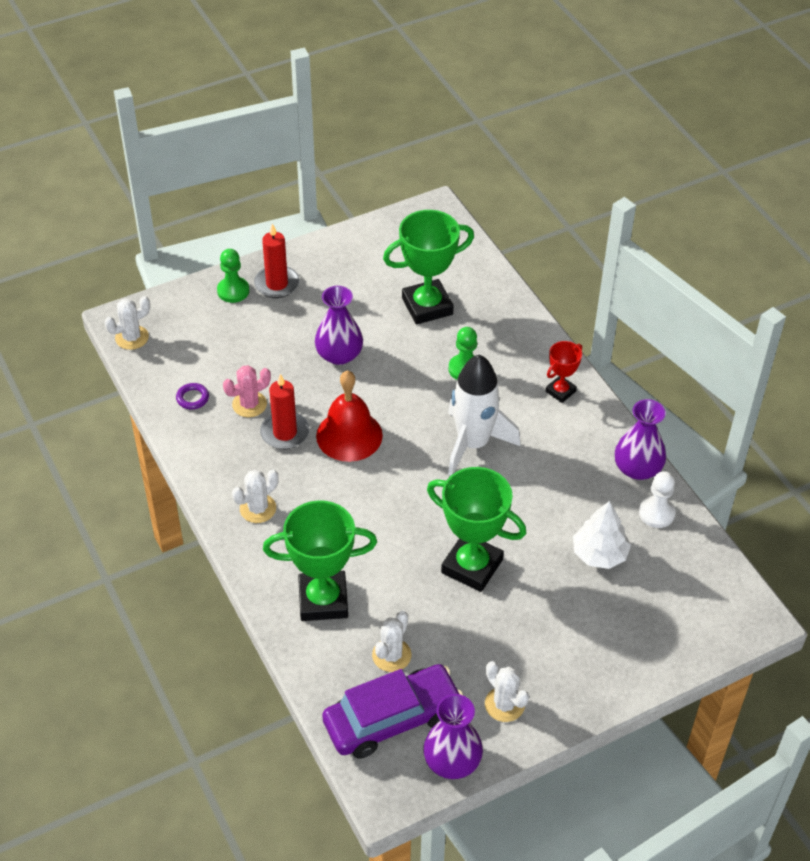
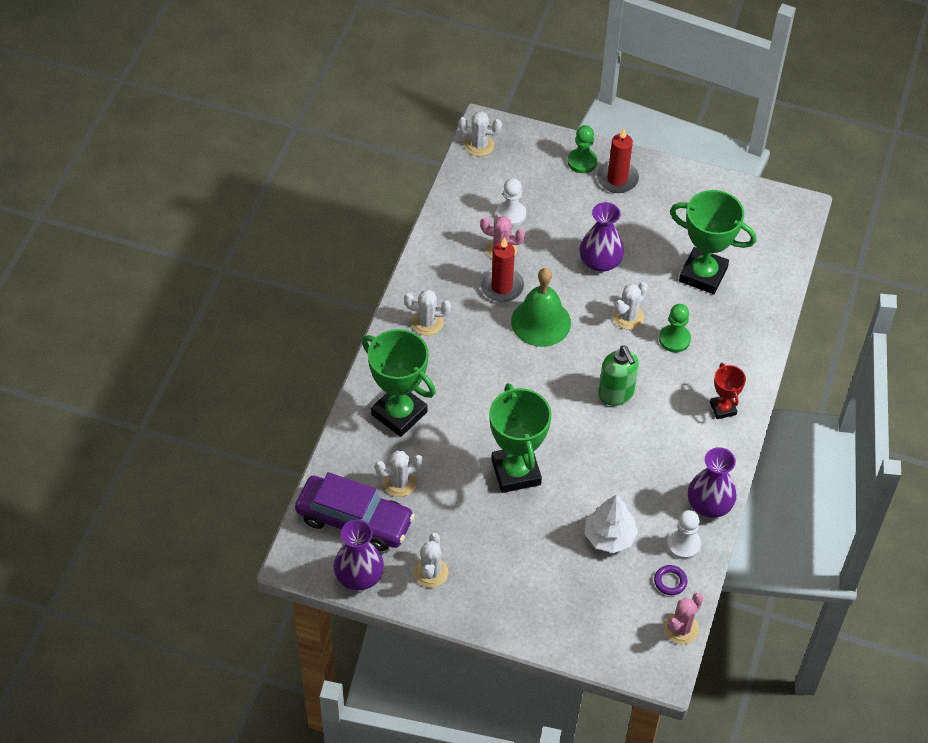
camera: 45 degrees right, 5 degrees up
purple ring [176,383,209,409] -> purple ring moved to [654,565,687,595]
red bell [316,371,383,462] -> green bell [511,268,571,347]
white rocket [448,354,521,476] -> green soap dispenser [598,345,639,406]
red trophy [546,341,582,403] -> red trophy turned 75 degrees clockwise [710,363,746,419]
none -> white pawn [496,178,526,227]
none -> white cactus [612,282,648,330]
none -> pink cactus [664,593,703,645]

